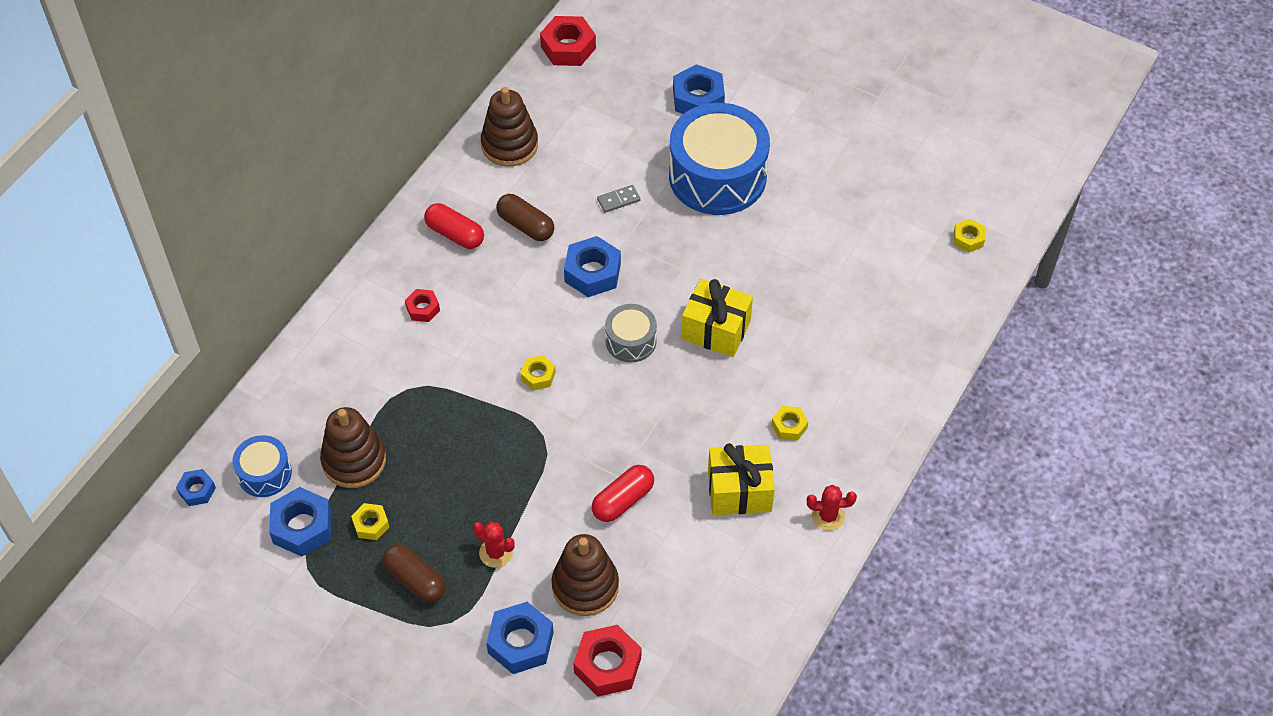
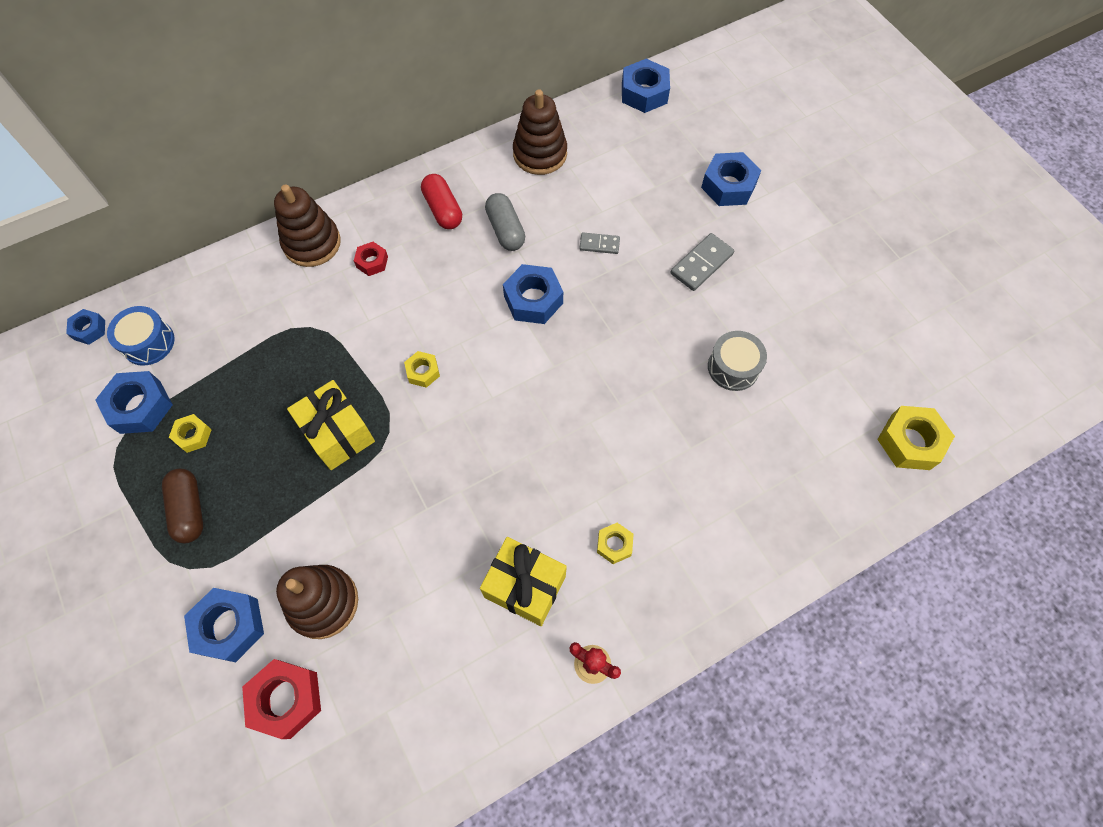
camera: 30 degrees right, 10 degrees up
brown stacking toy [320,407,386,488] -> brown stacking toy moved to [274,184,341,267]
red cactus [473,522,515,568] -> none
brown capsule [496,194,554,241] -> grey capsule [485,193,525,251]
red nut [540,16,596,66] -> blue nut [622,59,670,113]
red capsule [592,465,654,522] -> none
grey drum [605,304,657,362] -> grey drum moved to [708,331,767,391]
blue drum [669,103,770,215] -> grey domino [670,233,734,291]
yellow gift [681,279,753,357] -> yellow gift moved to [287,380,375,470]
yellow nut [954,219,985,253] -> yellow nut [877,406,955,470], size x1.77

